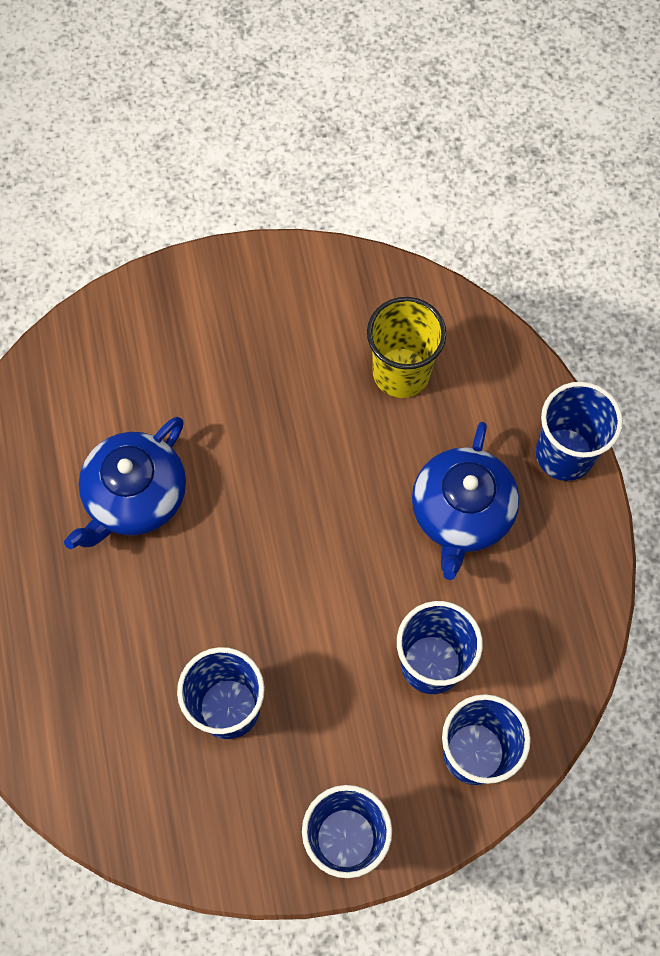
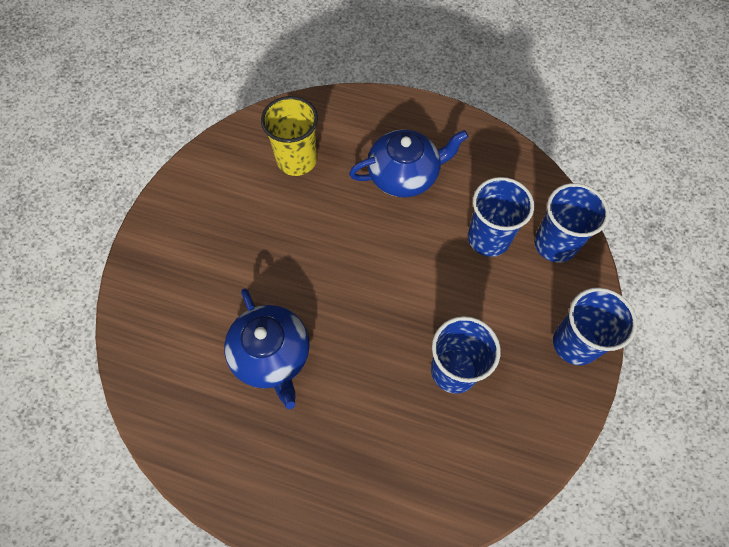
camera: 60 degrees left, 5 degrees down
blue teapot [412,422,519,580] -> blue teapot turned 60 degrees counterclockwise [349,129,468,197]
blue cup [536,382,623,481] -> none

